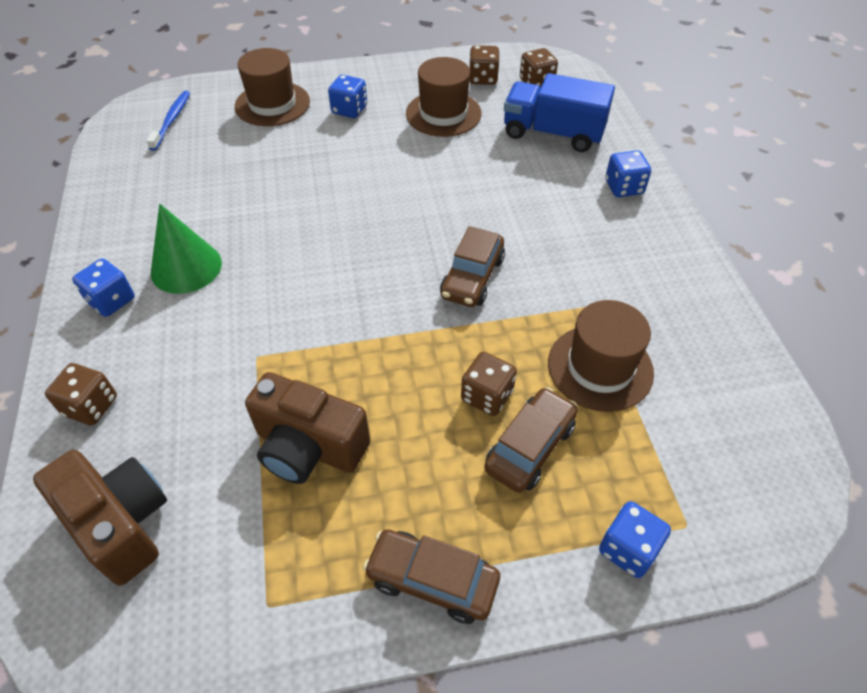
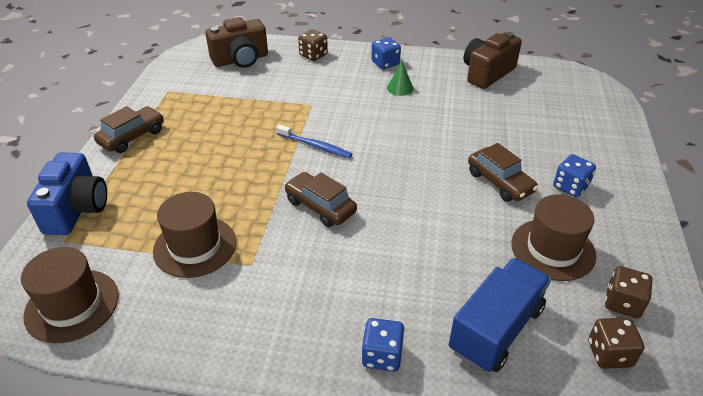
camera: 110 degrees right, 10 degrees down
blue toothbrush [146,91,190,151] -> blue toothbrush moved to [276,124,352,158]
green cone [151,204,222,294] -> green cone [387,61,413,96], size x0.58
brown hat [235,48,310,126] -> brown hat moved to [21,247,119,343]
brown camera [245,372,370,484] -> brown camera moved to [463,32,522,89]
brown dice [461,352,517,416] -> none
brown car [484,387,578,493] -> brown car moved to [468,143,538,202]
blue dice [599,501,671,578] -> blue camera [27,152,107,235]

